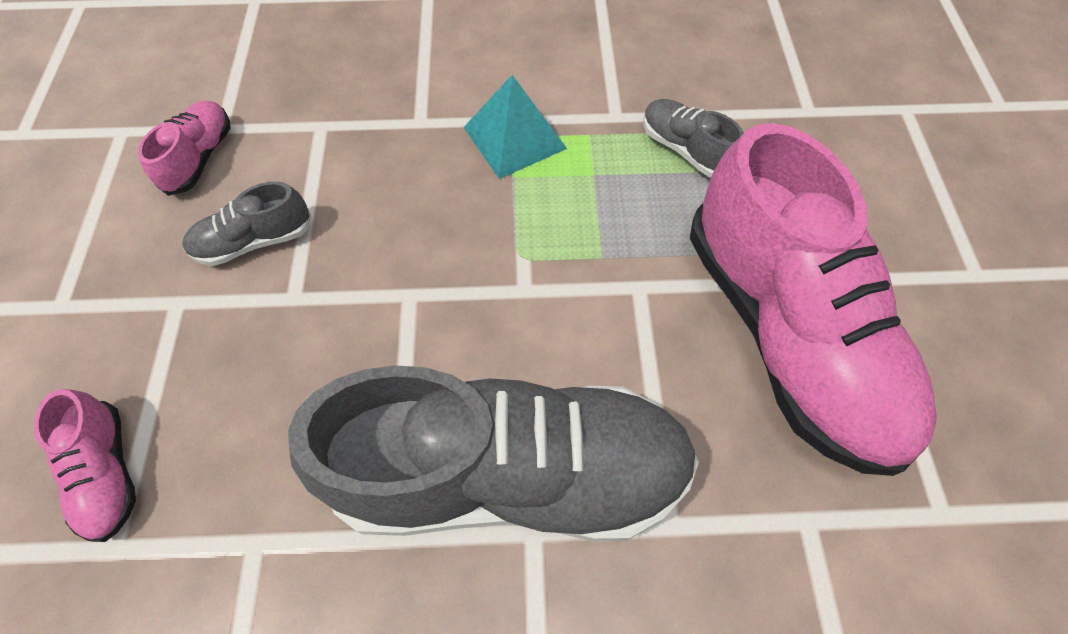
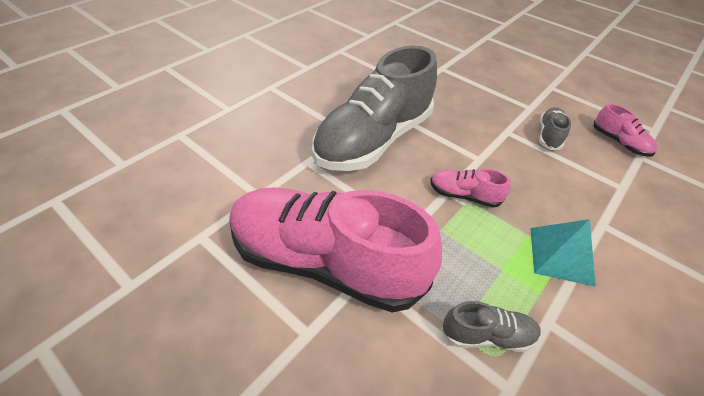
camera: 130 degrees right, 15 degrees down
pink shoe [34,389,136,542] -> pink shoe moved to [430,168,511,208]

